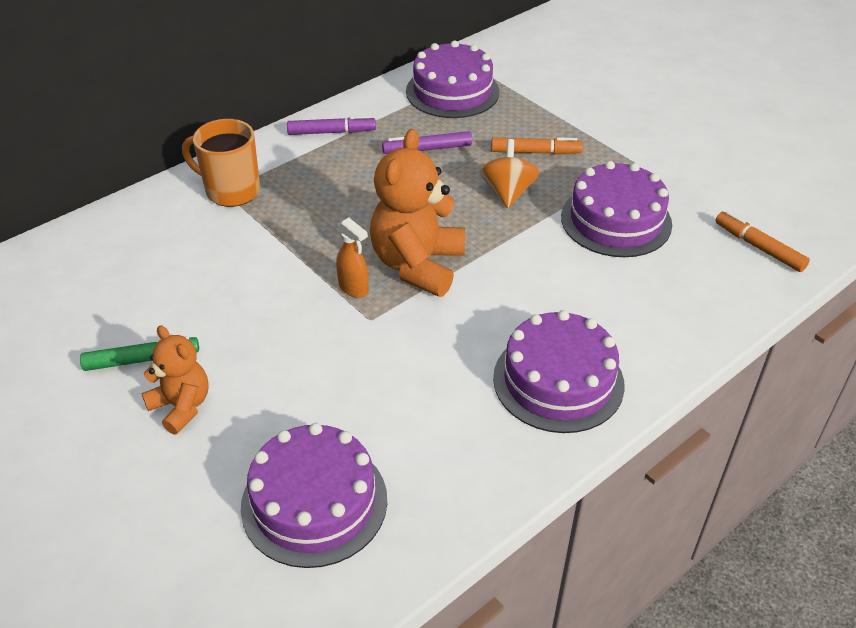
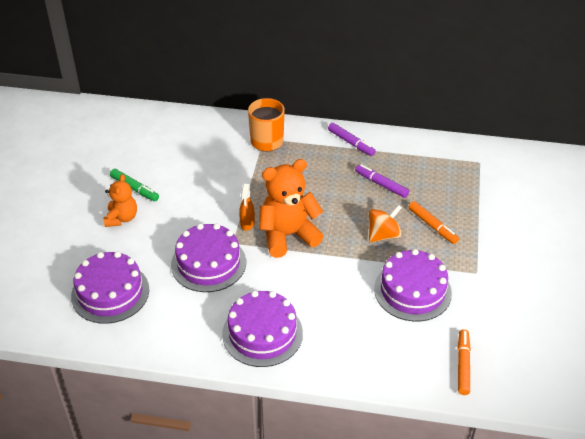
camera: 50 degrees right, 0 degrees up
purple cake [406,41,499,118] -> purple cake moved to [171,223,246,292]

